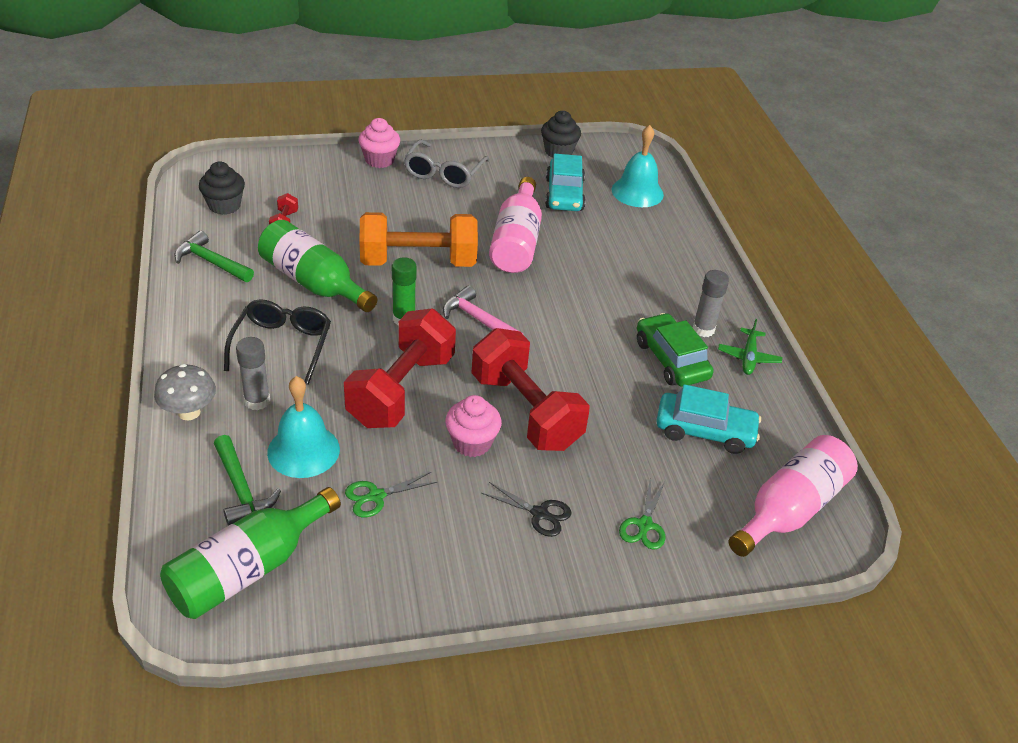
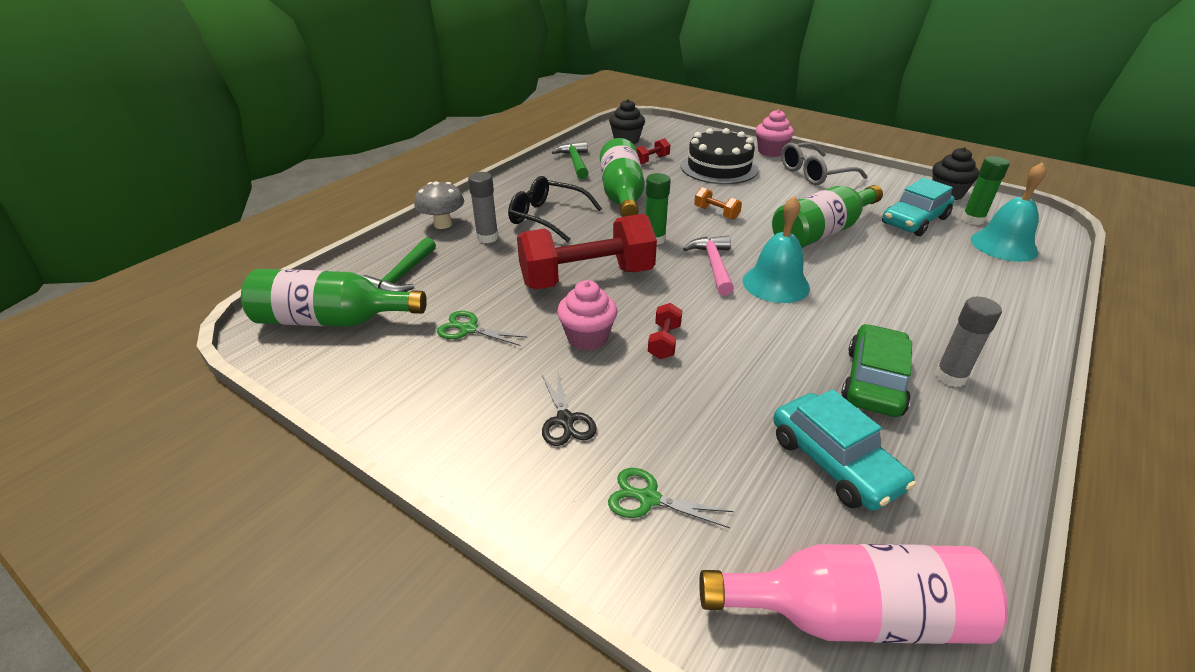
camera: 50 degrees right, 5 degrees down
black glasses [224,299,331,385] -> black glasses turned 120 degrees counterclockwise [508,176,602,242]
turquoise bell [267,376,340,478] -> turquoise bell moved to [743,196,810,303]
orange dumbbell [359,212,478,267] -> orange dumbbell [694,187,742,220], size x0.41
red dumbbell [472,328,590,451] -> red dumbbell [648,303,682,359], size x0.41
pink bottle [489,177,542,273] -> green bottle [772,185,883,248]
green scissors [619,477,665,550] -> green scissors turned 45 degrees clockwise [608,468,734,528]
green plane [718,319,782,375] -> none
none -> black cake [681,128,758,184]
none -> green glue stick [961,156,1010,225]

